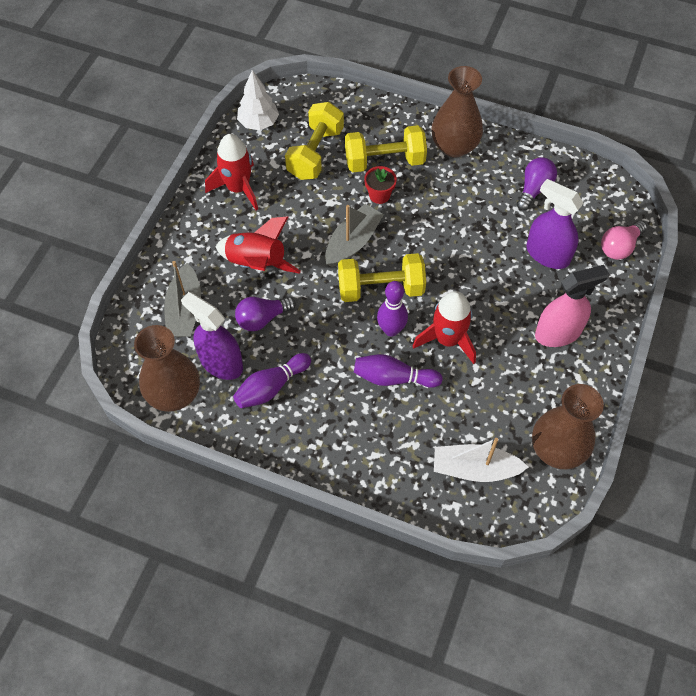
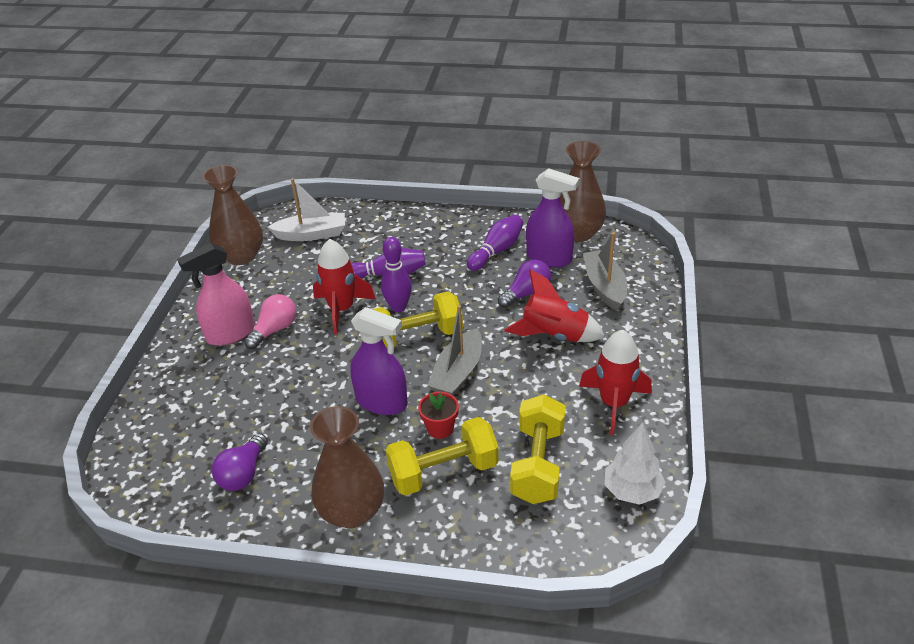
camera: 170 degrees right, 20 degrees down
purple spray bottle [526,179,584,269] -> purple spray bottle moved to [350,307,408,415]
pink light bulb [601,221,647,260] -> pink light bulb moved to [244,294,296,349]

